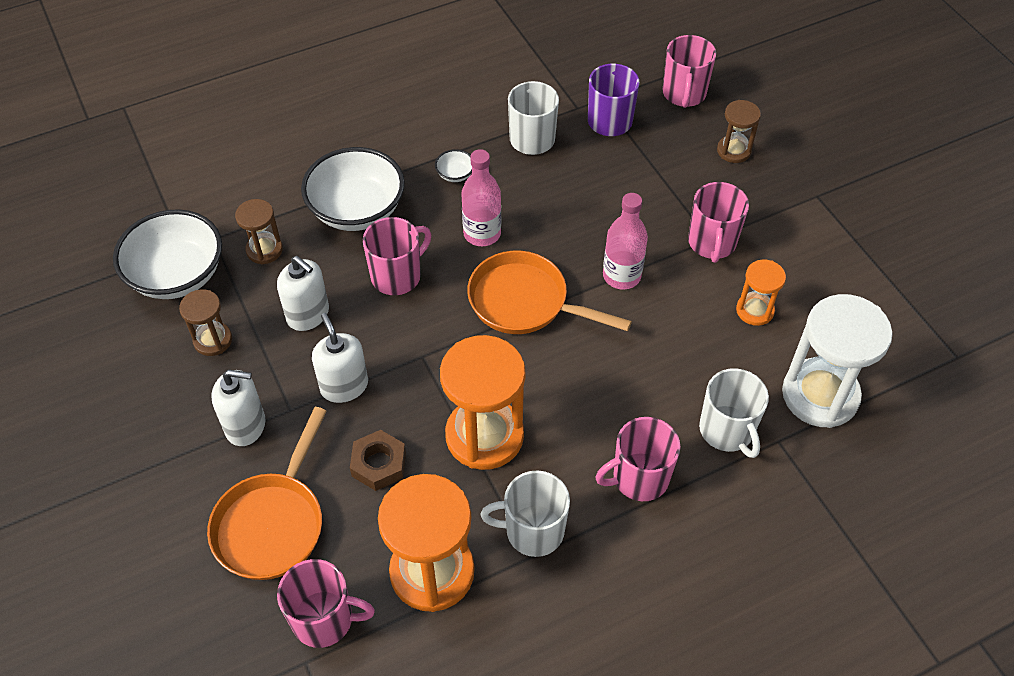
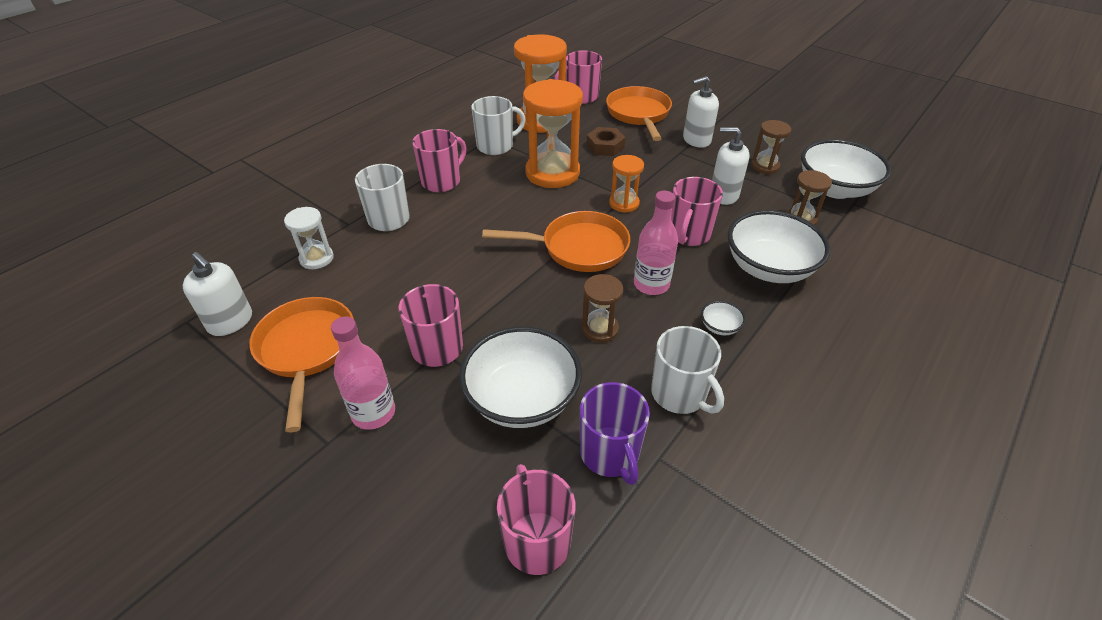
camera: 155 degrees right, 10 degrees down
white soap dispenser [312,313,368,403] -> white soap dispenser moved to [183,252,252,336]
pink bottle [603,193,648,289] -> pink bottle moved to [331,316,395,430]
brown hourglass [717,100,761,163] -> brown hourglass moved to [582,274,623,343]
orange hourglass [736,259,786,326] -> orange hourglass moved to [609,155,644,213]
white hourglass [782,294,893,428] -> white hourglass [284,207,334,269], size x0.52
none -> orange pan [249,297,354,432]
none -> white bowl [459,327,582,428]

